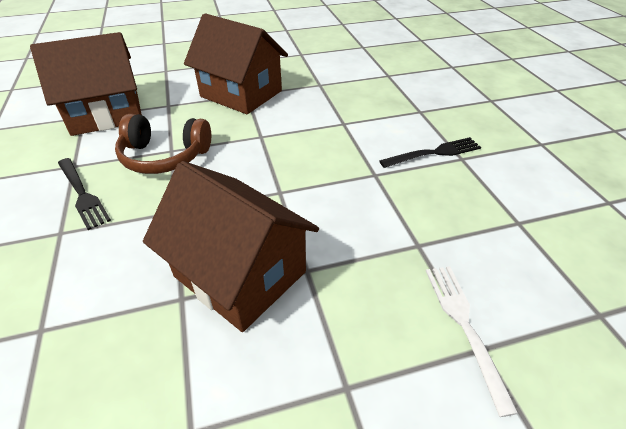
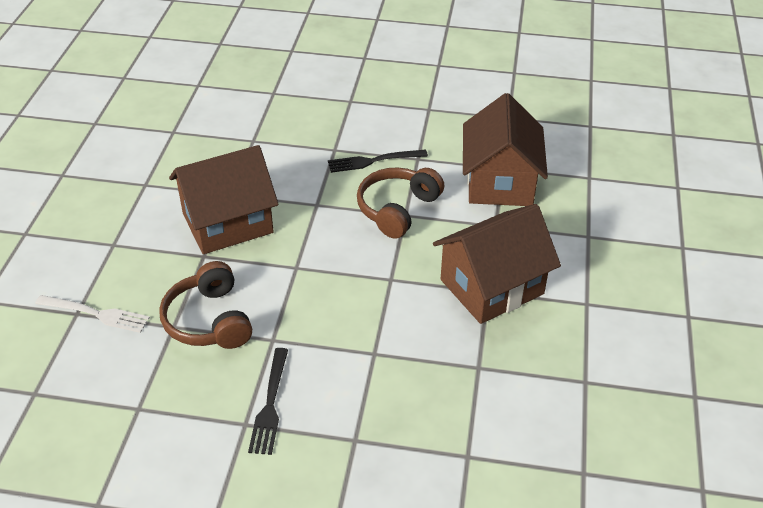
camera: 115 degrees right, 0 degrees up
none -> brown headphones [159,261,252,349]

